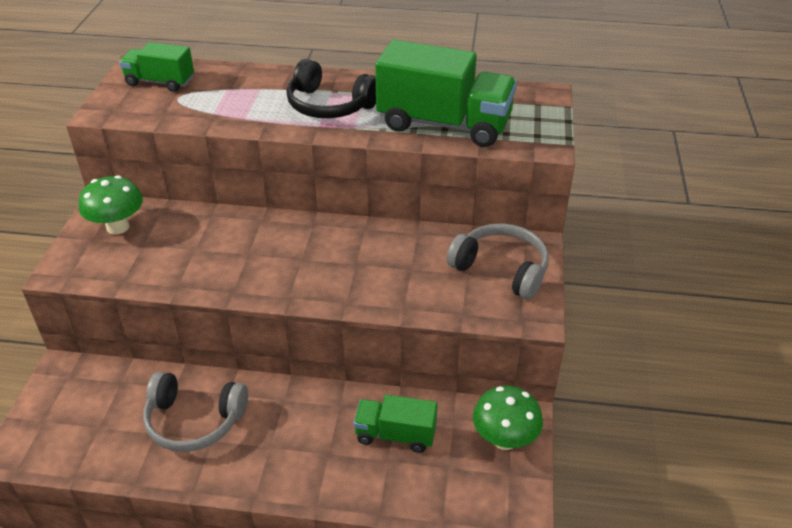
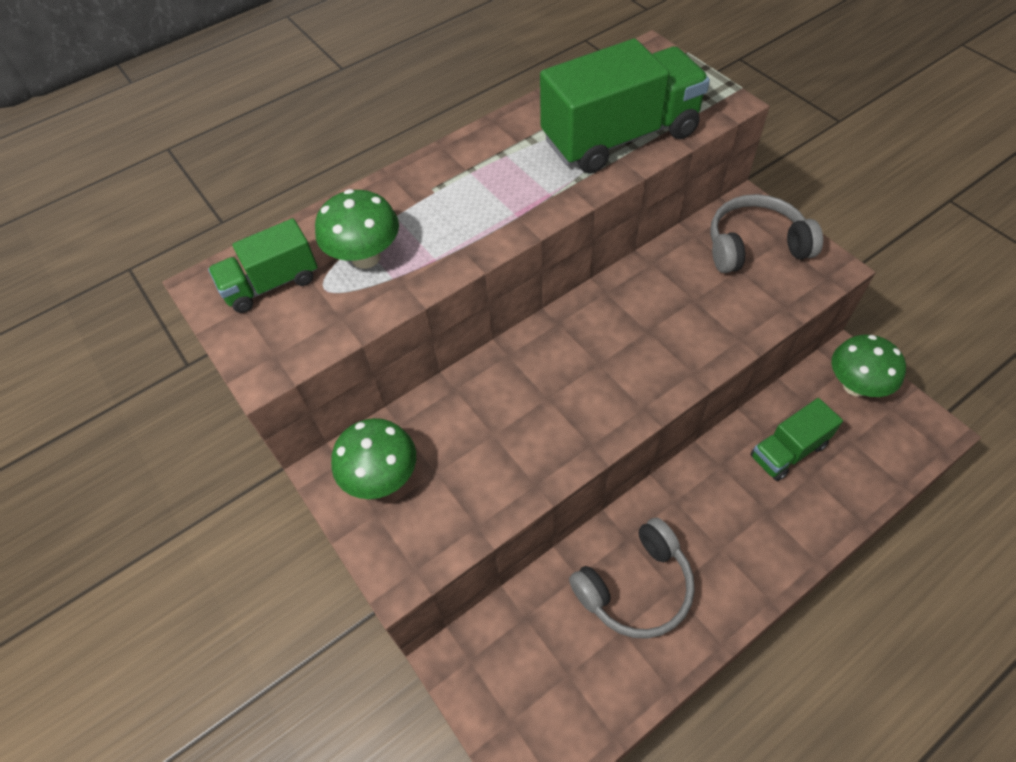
camera: 40 degrees left, 15 degrees up
black headphones [287,59,376,118] -> none
none -> green mushroom [315,189,399,269]

